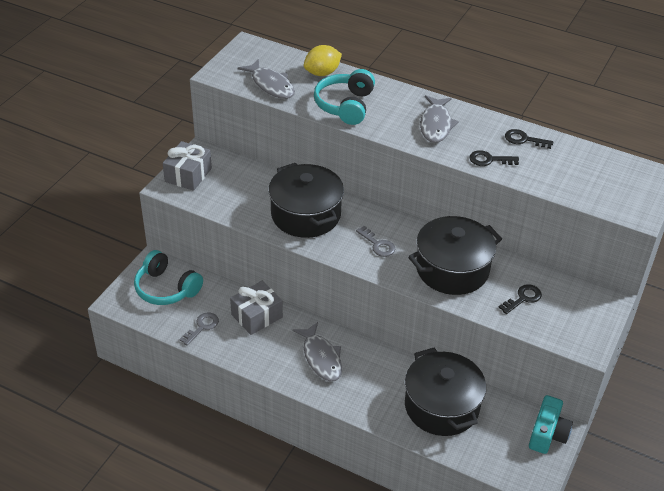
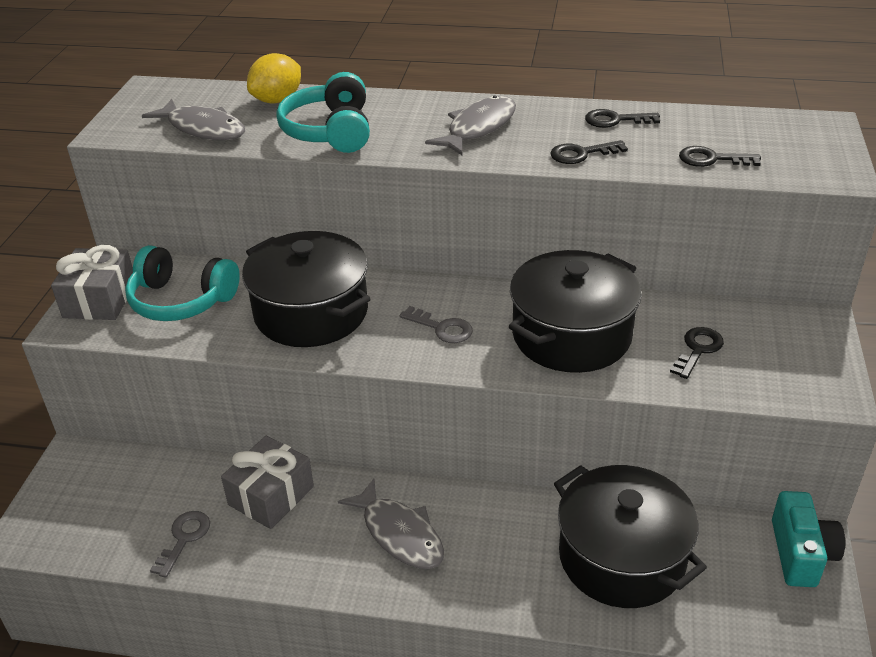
camera: 15 degrees left, 5 degrees down
turquoise headphones [134,250,203,305] -> turquoise headphones moved to [125,245,240,321]
grey fish [420,95,459,143] -> grey fish turned 135 degrees counterclockwise [425,95,516,155]
none -> black key [679,146,761,167]

